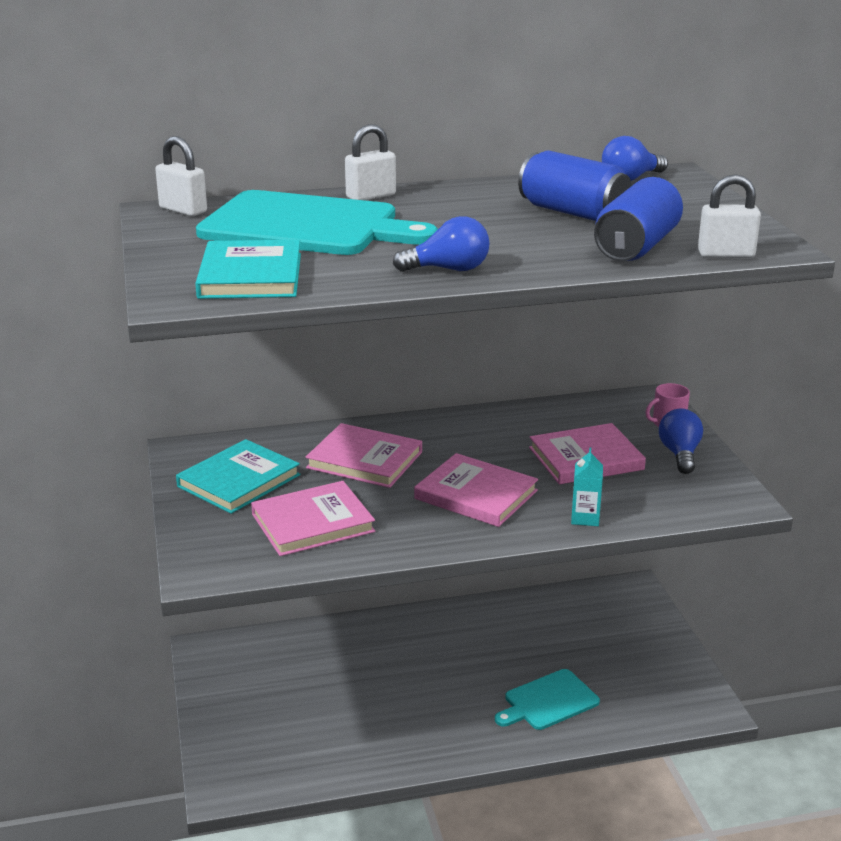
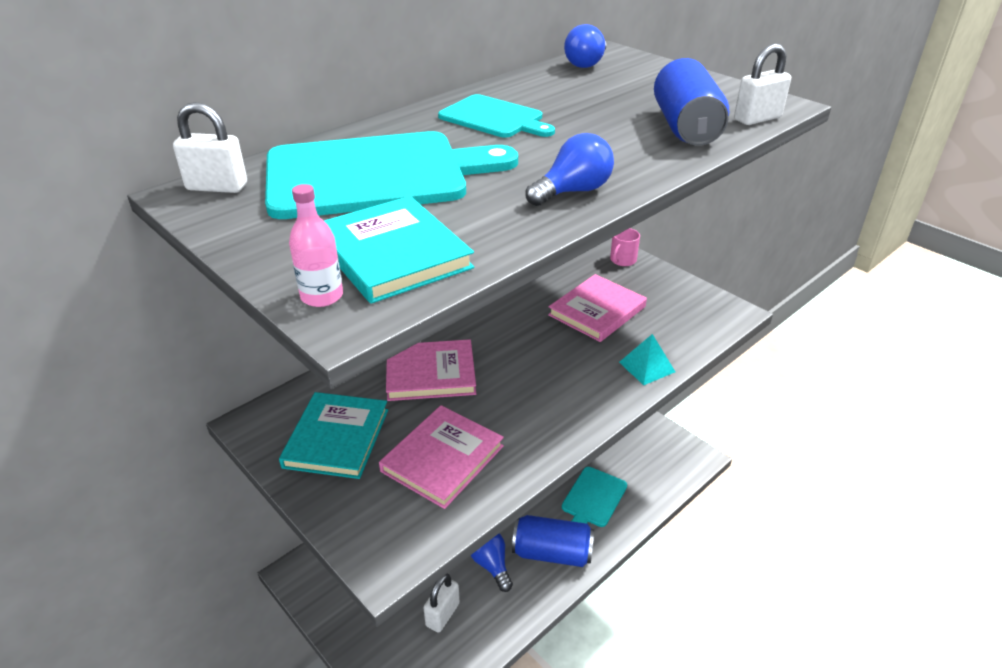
camera: 30 degrees left, 10 degrees up
white padlock [345,124,396,200] -> white padlock moved to [423,574,460,633]
pink book [414,453,538,527] -> none
blue can [518,151,632,221] -> blue can moved to [512,515,594,567]
turquoise carton [571,447,603,526] -> turquoise pyramid [619,334,675,385]
blue light bulb [659,408,703,474] -> blue light bulb moved to [471,534,513,592]
none -> pink bottle [289,184,343,307]
none -> turquoise cutting board [438,94,555,138]

